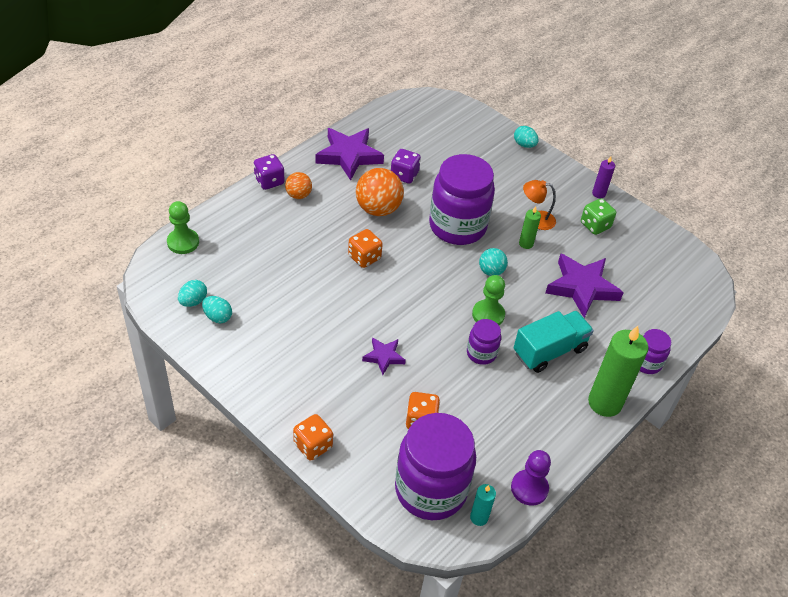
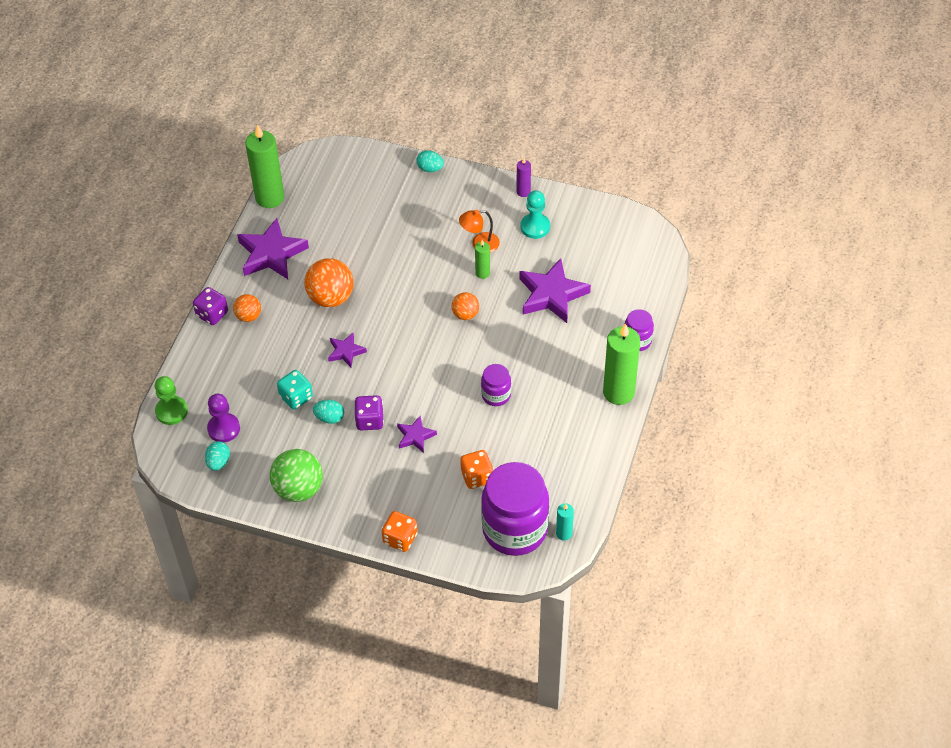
camera: 20 degrees left, 5 degrees up
turquoise egg [202,296,232,323] -> turquoise egg moved to [313,400,344,424]
orange dice [348,229,383,268] -> purple star [328,333,367,367]
purple dice [391,149,421,184] -> purple dice moved to [354,395,384,430]
purple jar [429,154,495,245] -> none
green pawn [472,275,505,325] -> none
turquoise ball [479,248,508,276] -> orange ball [452,292,479,320]
purple pawn [511,450,551,506] -> purple pawn moved to [207,394,240,442]
turquoise truck [513,311,594,373] -> none
green dice [581,198,616,235] -> turquoise pawn [521,190,550,239]
none -> green candle [245,124,284,208]
none -> green ball [270,449,323,502]
none -> turquoise dice [277,370,313,410]

